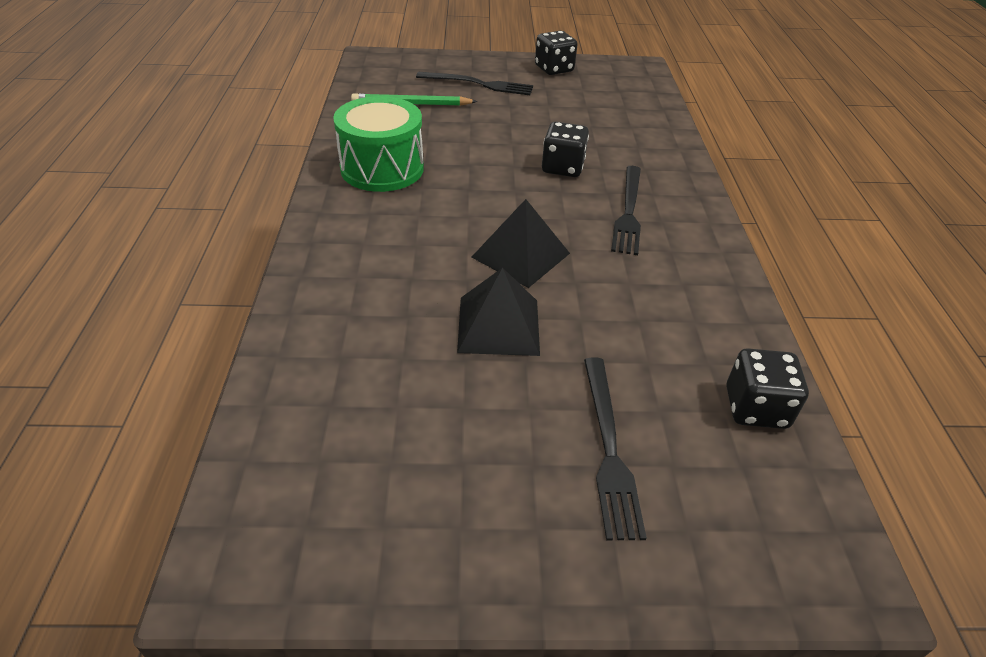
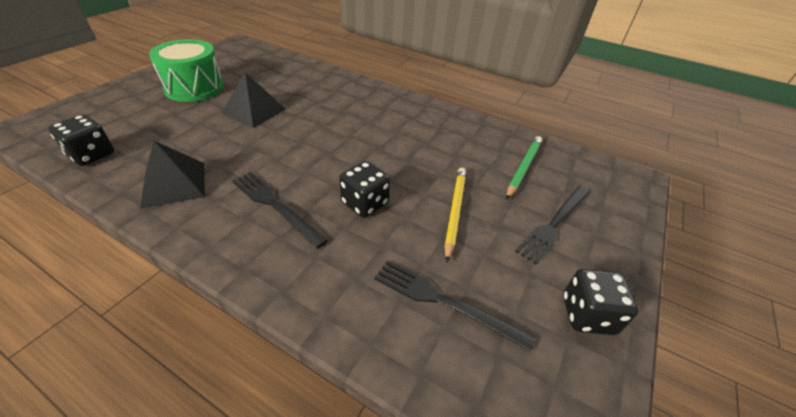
camera: 120 degrees right, 0 degrees up
green drum [333,96,424,192] -> green drum moved to [149,39,224,102]
black pyramid [471,199,570,288] -> black pyramid moved to [140,141,205,209]
black fork [584,358,647,540] -> black fork moved to [374,260,535,352]
none -> yellow pencil [444,168,466,262]

